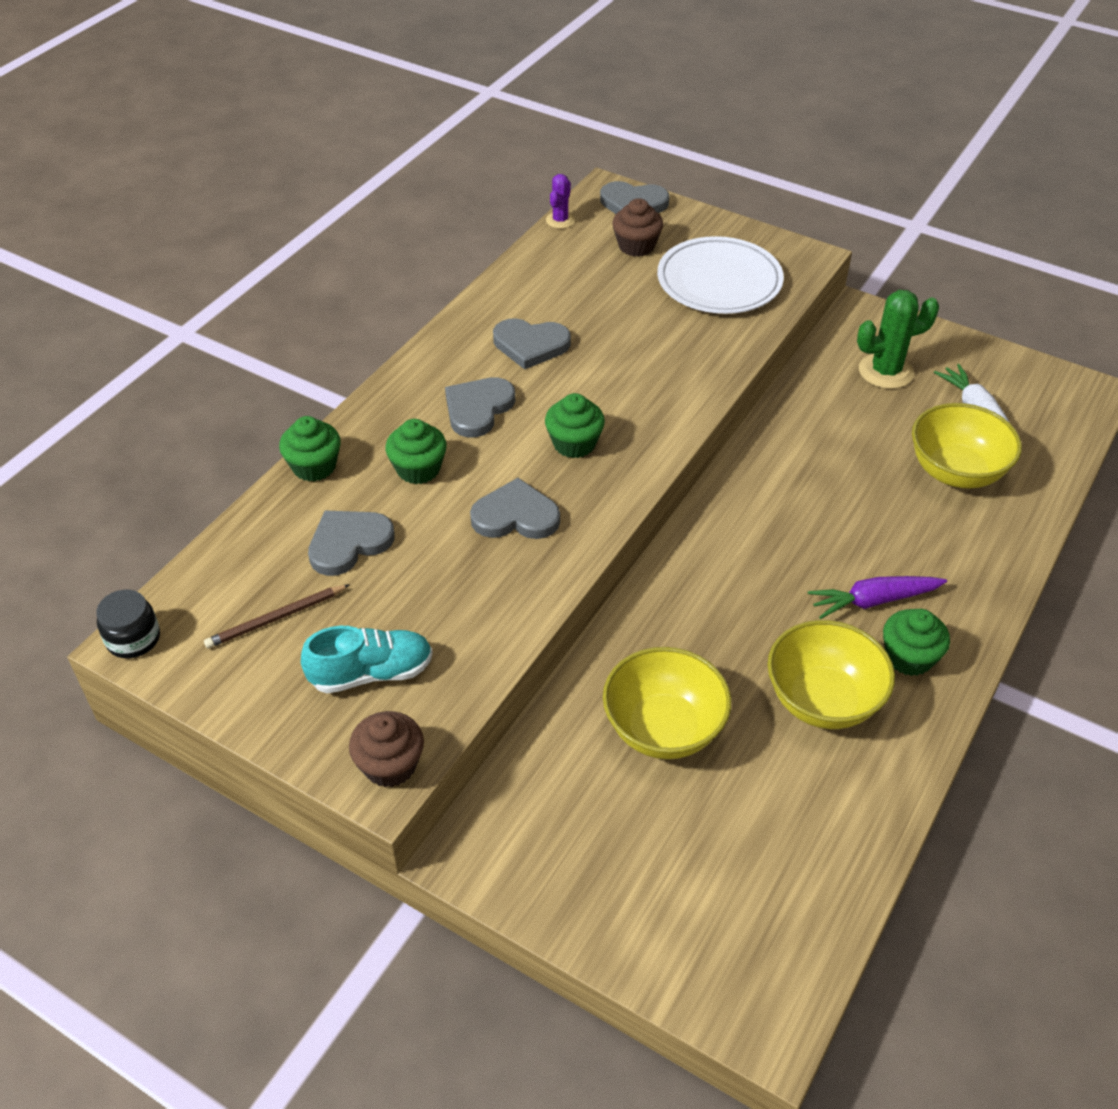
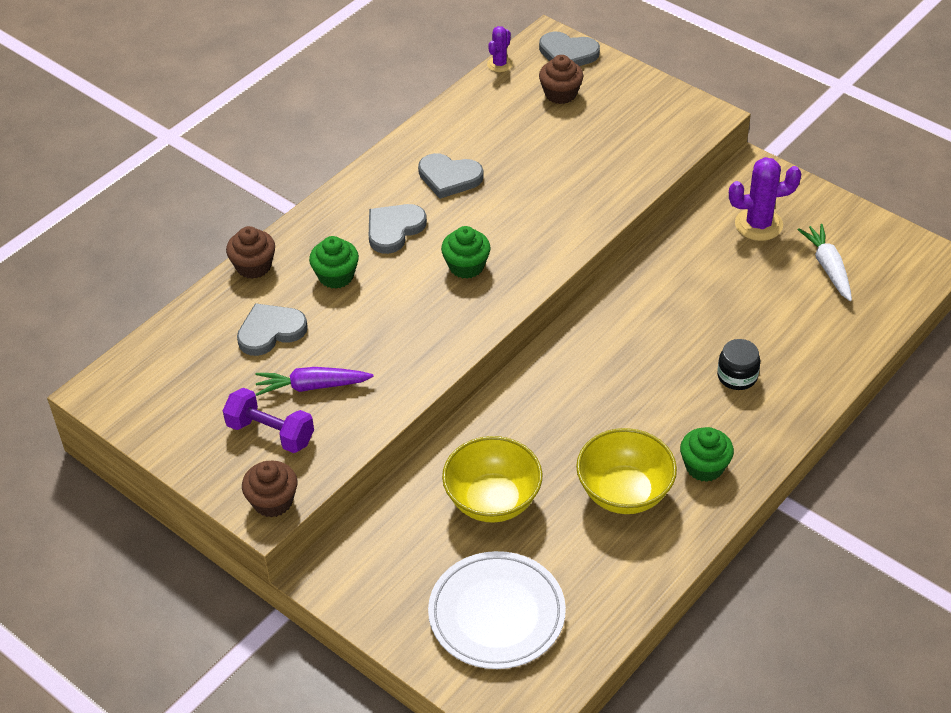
camera: 10 degrees right, 0 degrees up
black jar [96,589,160,658] -> black jar moved to [717,339,760,390]
brown pencil [204,584,350,648] -> none
green cupcake [279,416,341,482] -> brown cupcake [226,226,275,279]
turquoise shoe [301,626,433,693] -> purple dumbbell [223,388,314,453]
grey heart [470,478,560,539] -> none
white plate [657,236,784,314] -> white plate moved to [428,551,566,669]
purple carrot [808,576,947,619] -> purple carrot moved to [255,367,374,396]
green cactus [857,290,939,389] -> purple cactus [729,157,801,241]
yellow bowl [912,403,1022,488] -> none

